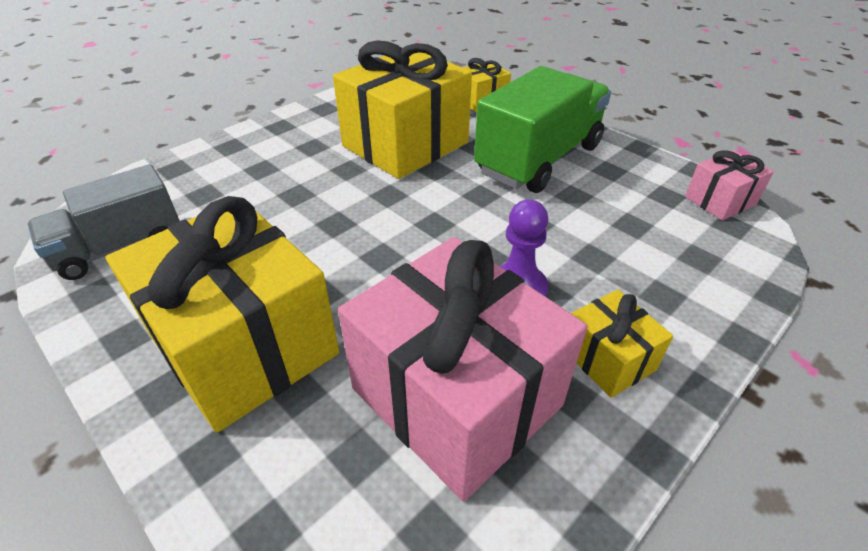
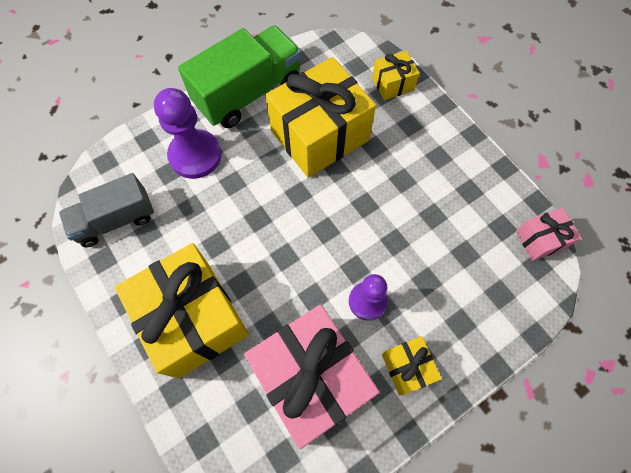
camera: 10 degrees right, 25 degrees up
green truck [474,66,611,193] -> green truck moved to [178,26,301,128]
none -> purple pawn [154,88,222,179]

